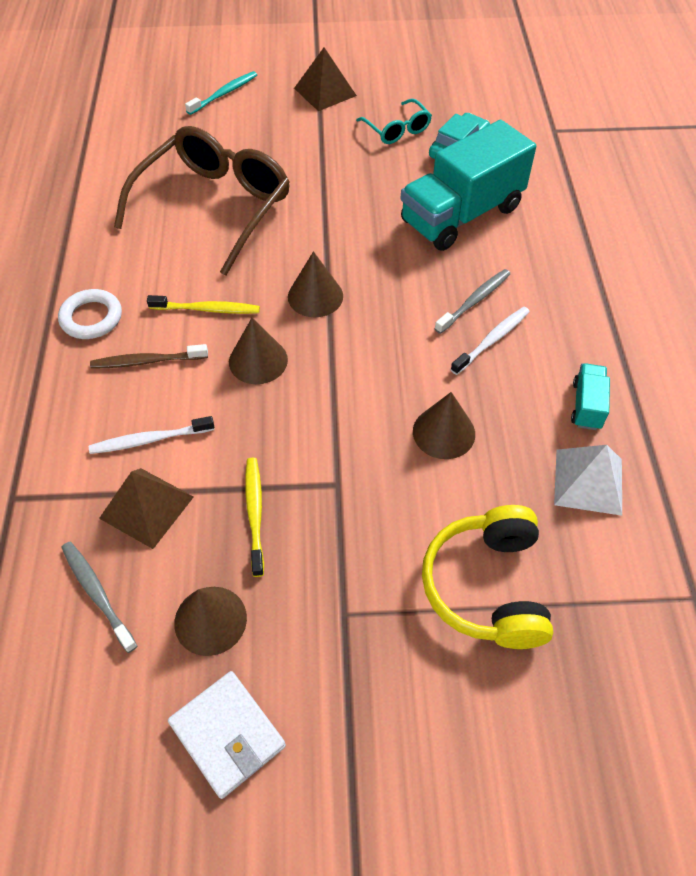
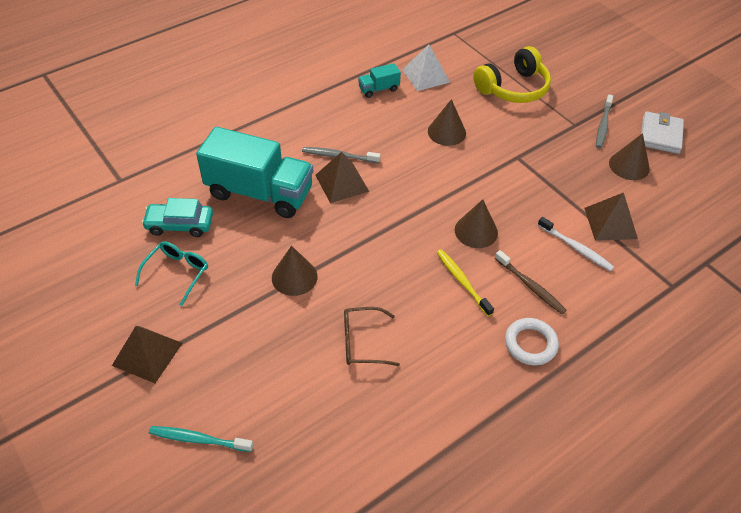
camera: 125 degrees left, 5 degrees down
grey toothbrush [61,542,137,653] -> grey toothbrush moved to [596,94,613,148]
brown glasses [114,126,290,276] -> brown glasses [344,307,400,366], size x0.47
yellow toothbrush [245,458,264,577] -> none
brown cone [288,251,343,317] -> brown cone moved to [272,246,318,296]
white toothbrush [450,307,530,375] -> none
none -> brown pyramid [315,152,369,203]

